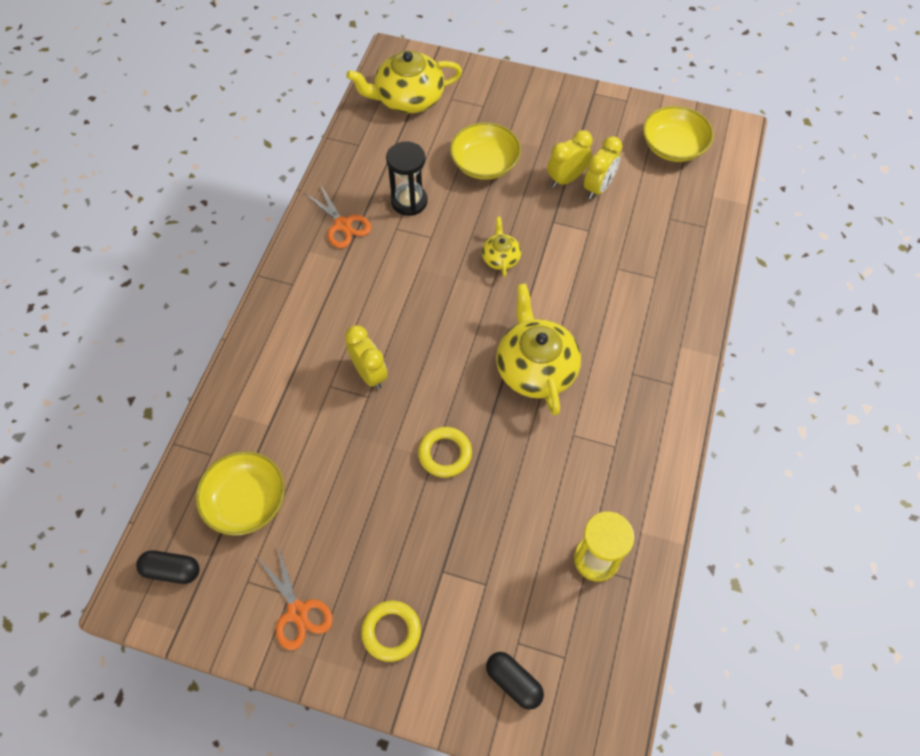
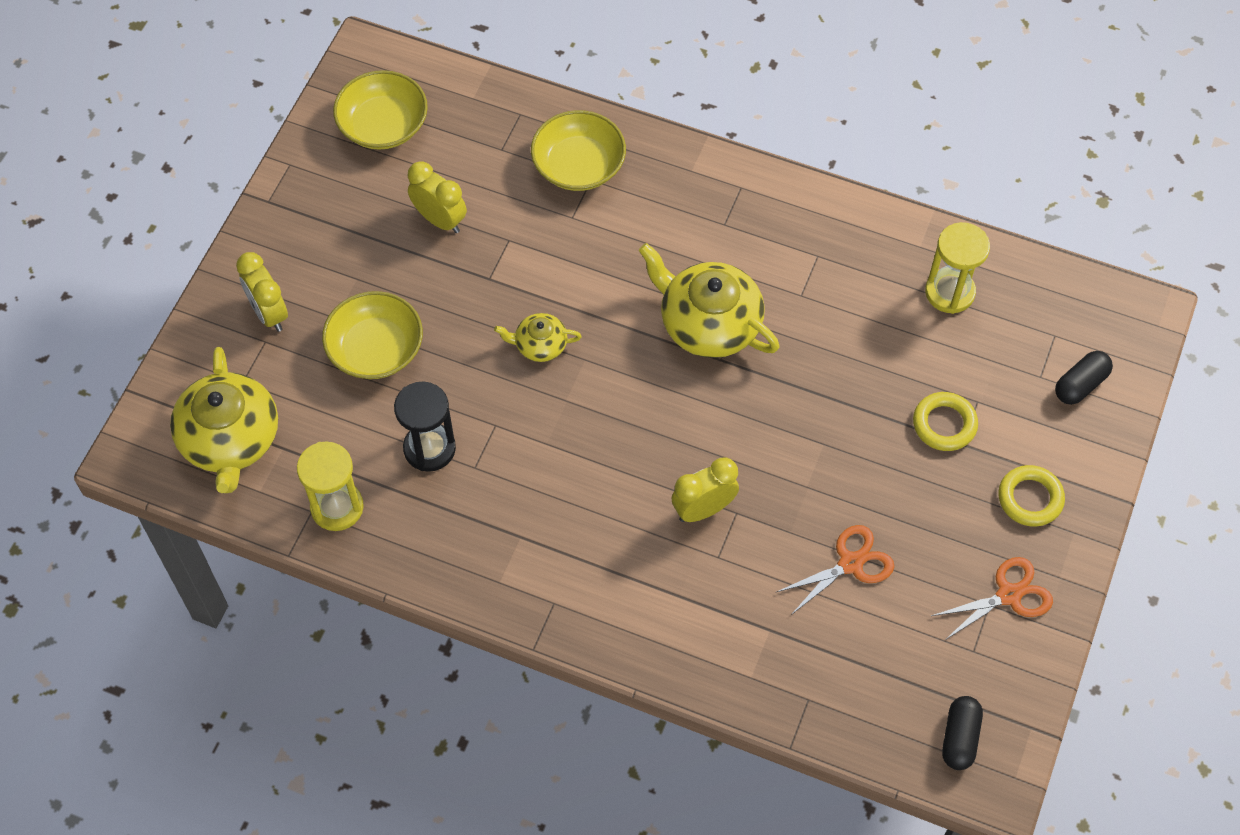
camera: 85 degrees left, 0 degrees up
yellow bowl [196,451,285,536] -> yellow bowl moved to [531,110,626,191]
orange scissors [305,184,371,248] -> orange scissors moved to [775,525,894,615]
yellow ring [418,427,472,478] -> yellow ring moved to [913,392,978,451]
yellow teapot [496,283,581,416] -> yellow teapot turned 45 degrees clockwise [638,243,780,358]
yellow clock [547,130,593,188] -> yellow clock moved to [236,252,288,332]
none -> yellow hourglass [297,442,364,531]

